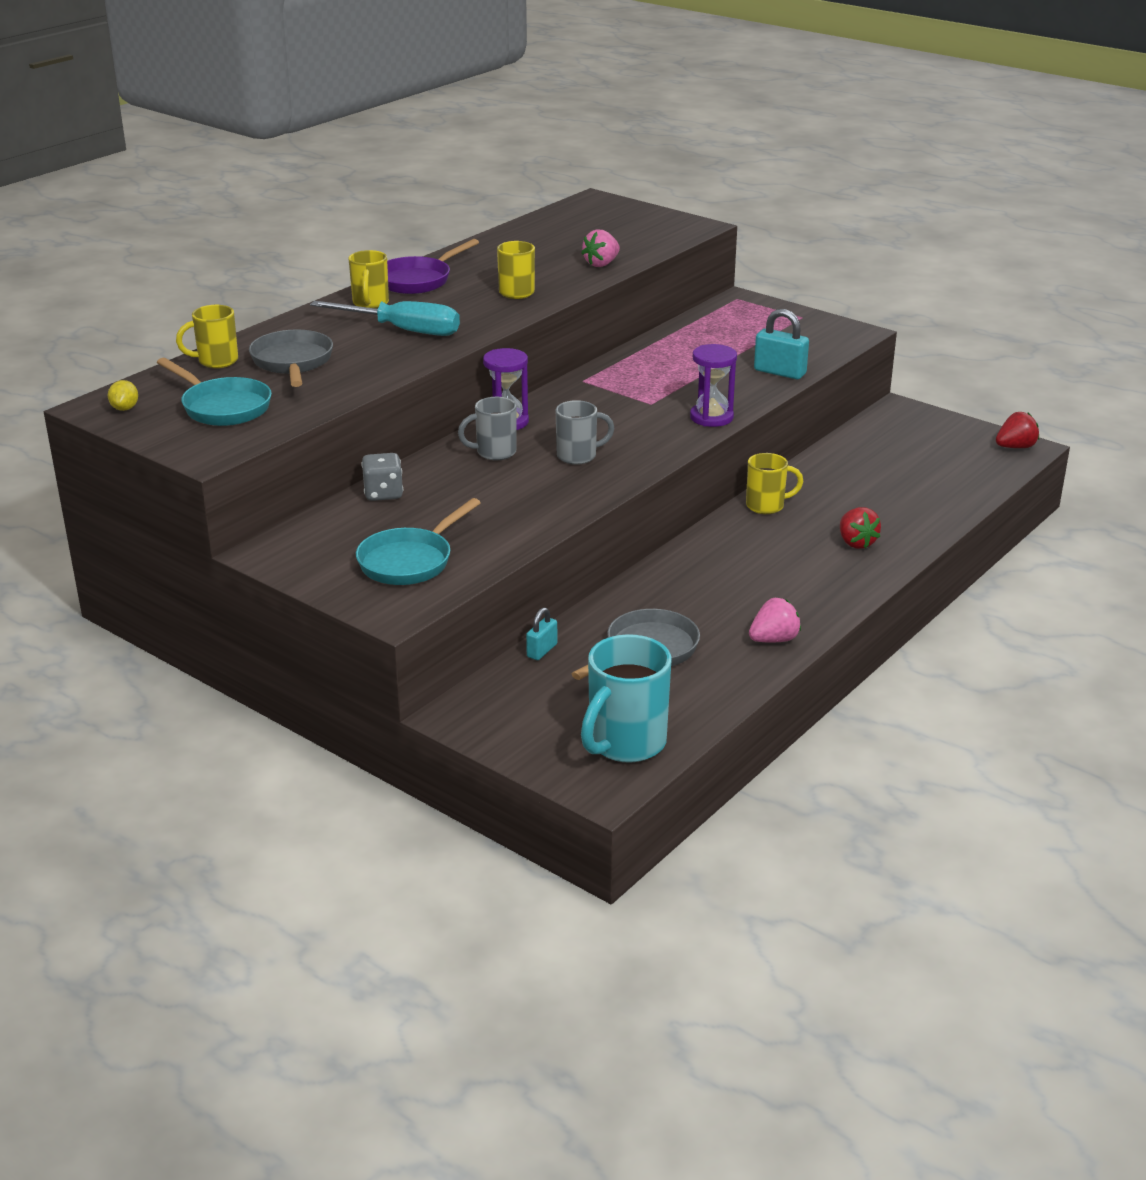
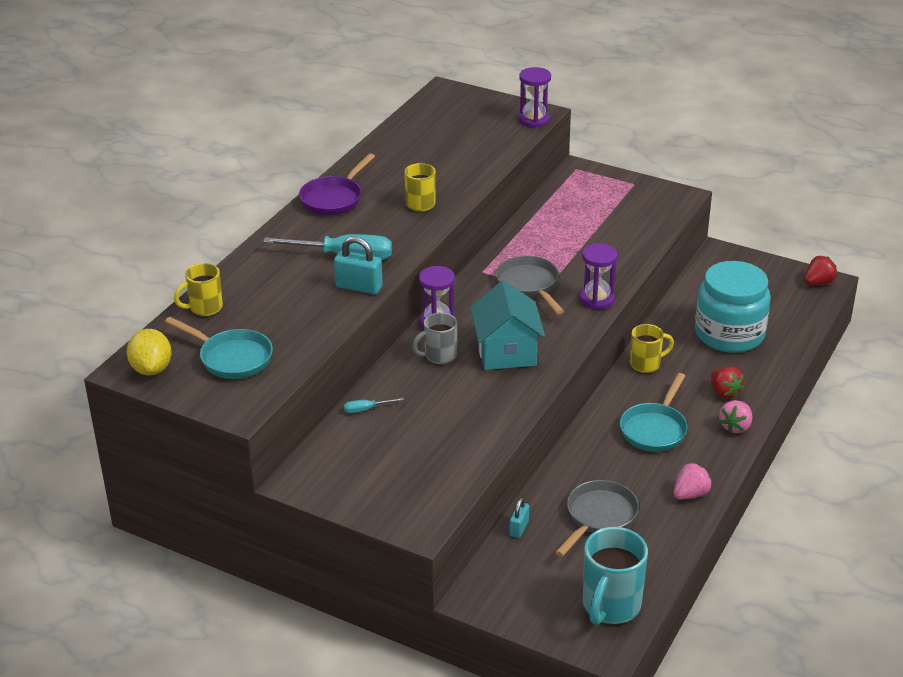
camera: 10 degrees left, 5 degrees up
yellow lemon [108,380,138,411] -> yellow lemon [127,329,172,375], size x1.81
grey pan [249,330,333,387] -> grey pan moved to [496,256,564,314]
yellow mug [349,250,389,309] -> none
turquoise pan [356,498,481,585] -> turquoise pan moved to [620,373,688,452]
grey dice [361,453,403,501] -> turquoise screwdriver [344,398,404,413]
grey mug [556,400,614,465] -> turquoise house [470,280,545,370]
pink strawberry [581,229,620,267] -> pink strawberry moved to [719,400,752,433]
turquoise padlock [754,309,809,379] -> turquoise padlock moved to [334,236,383,295]
none -> purple hourglass [519,67,551,127]
none -> turquoise jar [695,261,771,353]

